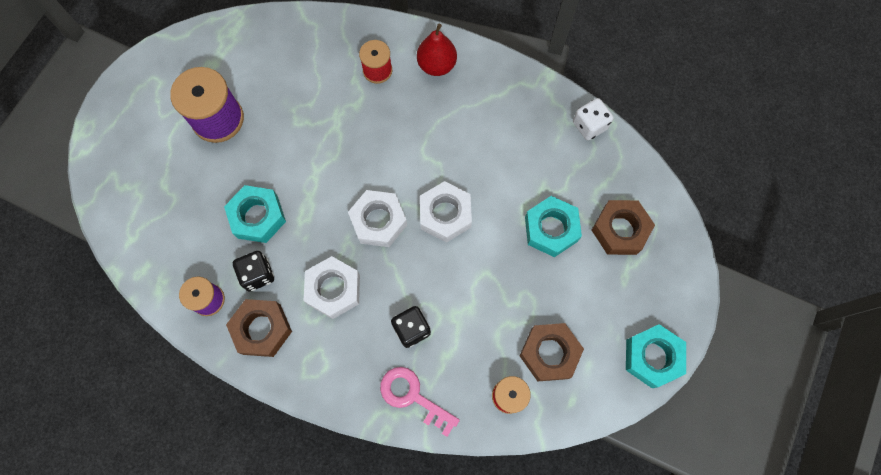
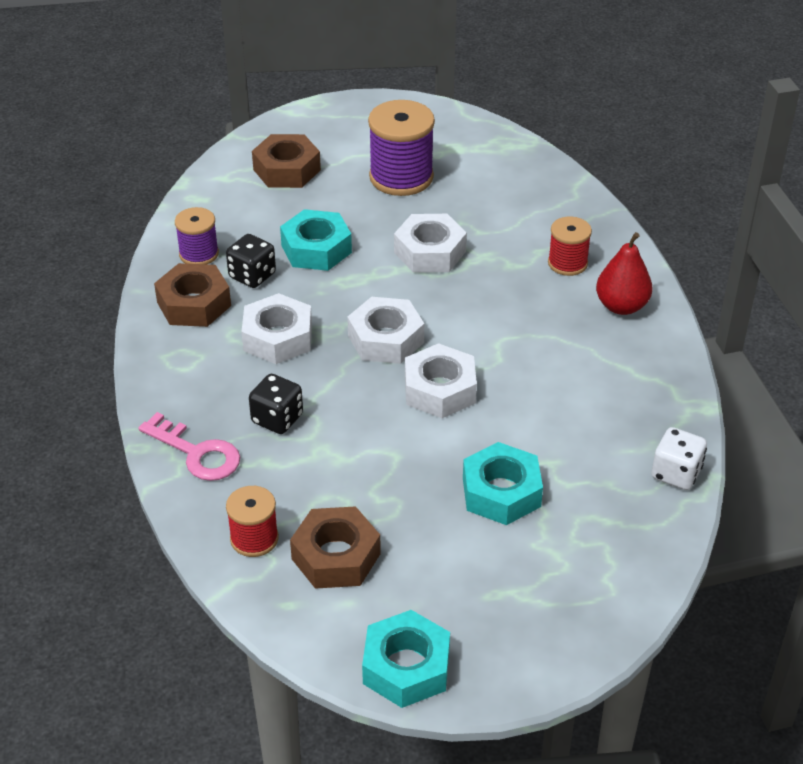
camera: 60 degrees right, 30 degrees down
pink key [380,367,460,437] -> pink key turned 120 degrees clockwise [138,412,240,481]
brown nut [592,200,655,255] -> brown nut moved to [252,134,321,188]
none -> white nut [394,214,467,273]

